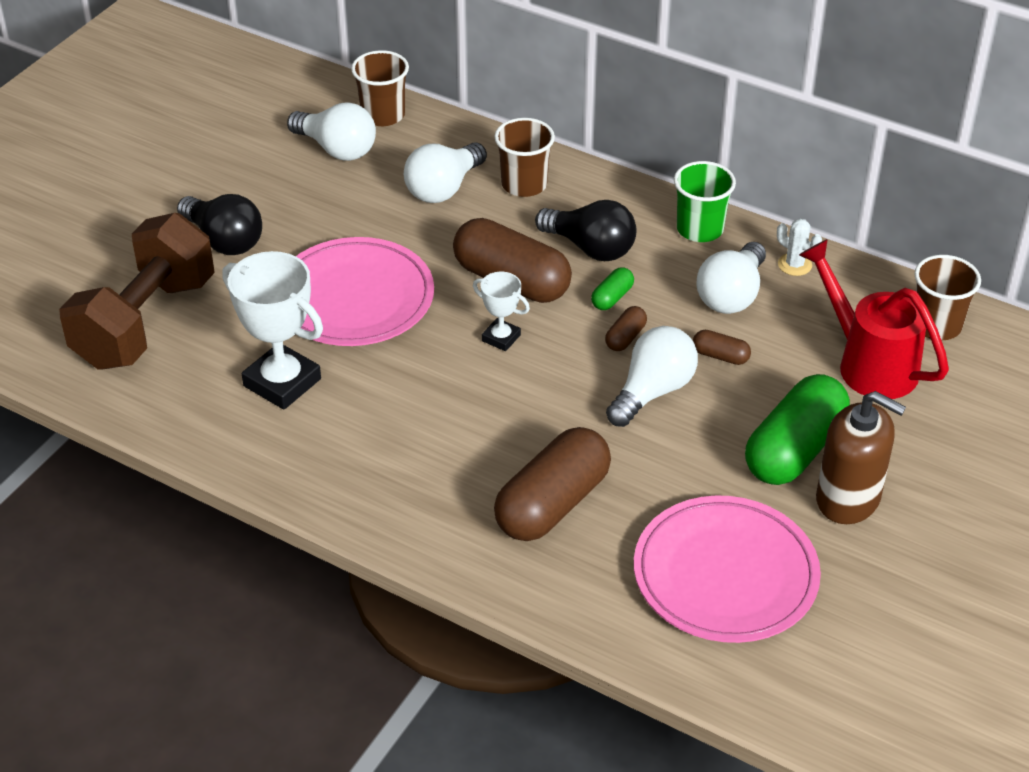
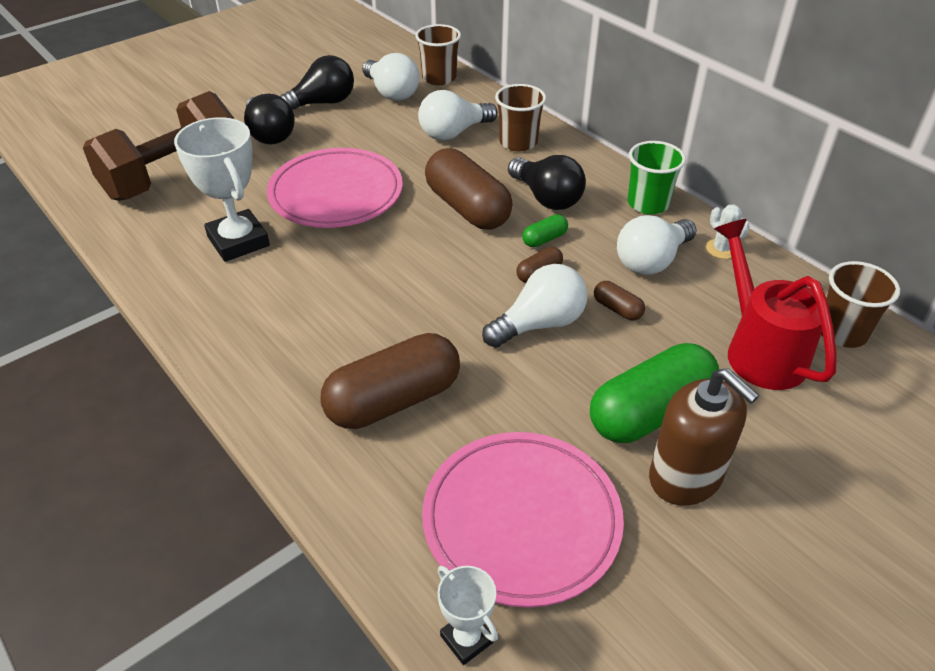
camera: 20 degrees right, 0 degrees up
white trophy [473,272,530,351] -> white trophy moved to [438,566,498,665]
none -> black light bulb [280,55,354,110]

